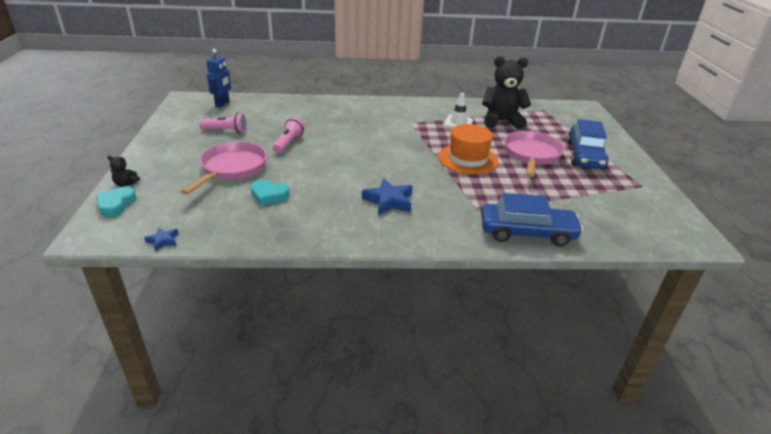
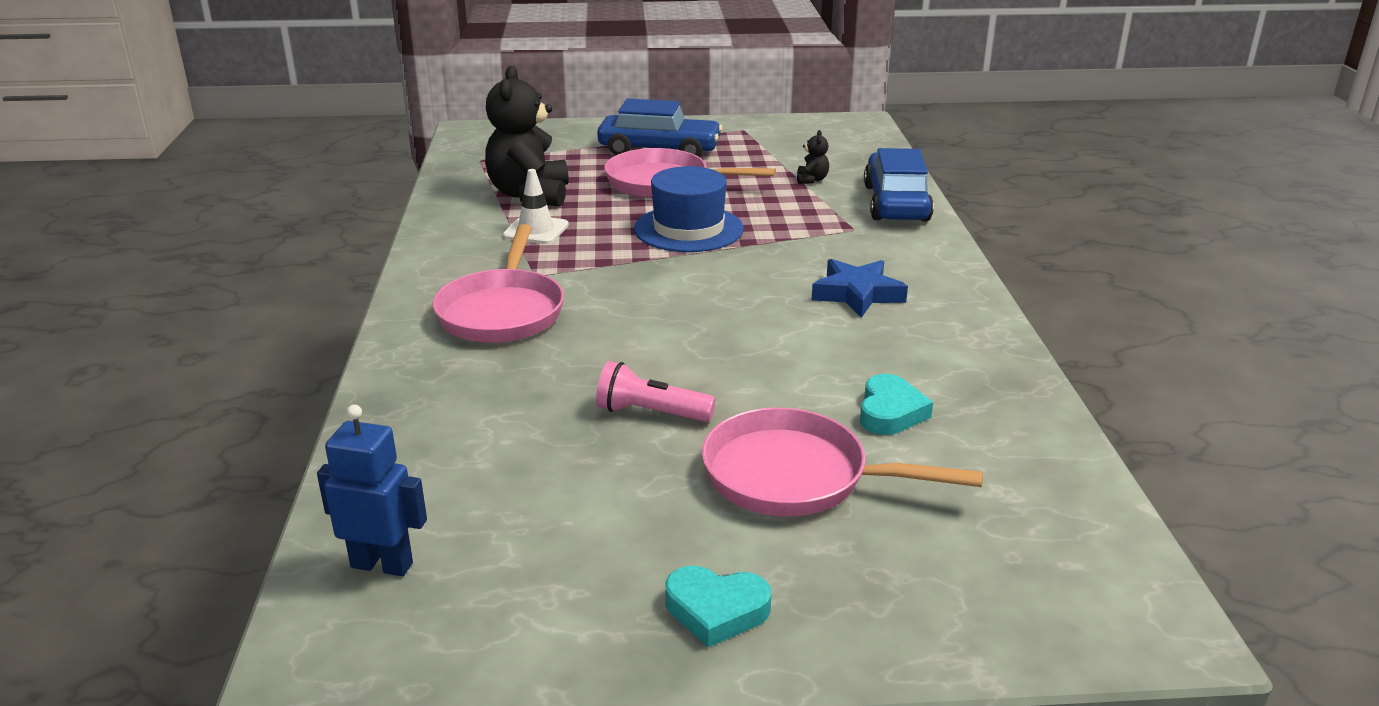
camera: 90 degrees left, 5 degrees down
turquoise heart [96,187,137,217] -> turquoise heart moved to [665,566,771,647]
black teddy bear [107,156,140,187] -> black teddy bear moved to [797,130,829,184]
blue star [144,228,179,251] -> none
pink flashlight [199,113,247,133] -> none
orange hat [438,124,498,174] -> blue hat [634,166,744,252]
none -> pink pan [432,224,564,343]

